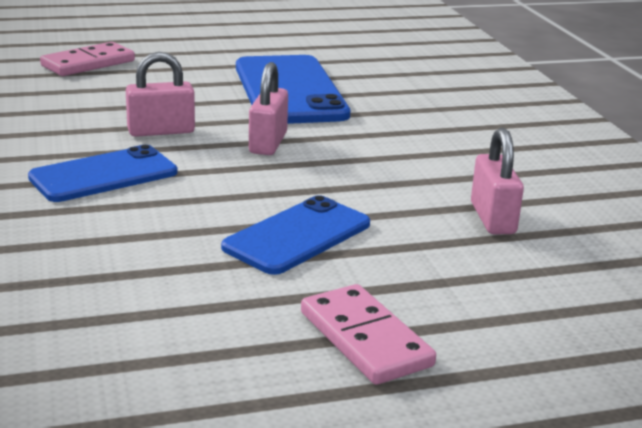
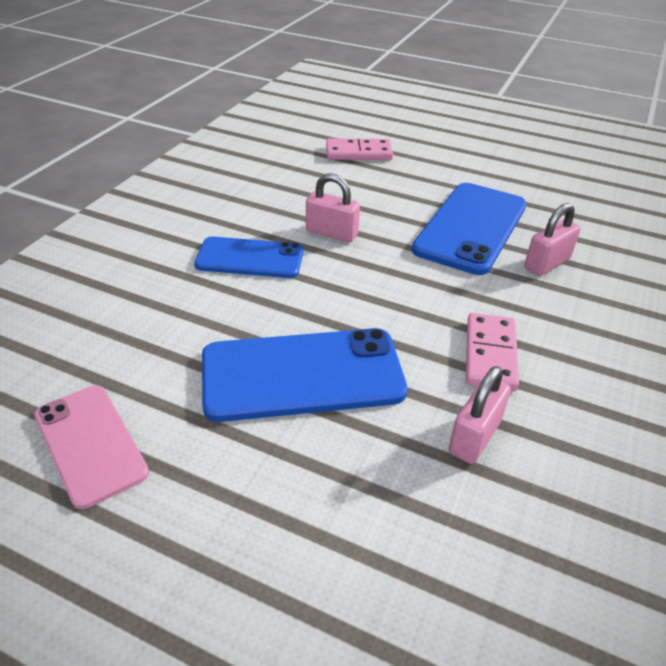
camera: 40 degrees right, 15 degrees up
blue phone [221,195,370,275] -> blue phone [202,328,408,422], size x1.56
pink padlock [249,62,288,155] -> pink padlock moved to [524,203,580,276]
pink domino [301,284,436,385] -> pink domino moved to [466,313,519,391]
none -> pink phone [34,385,149,509]

